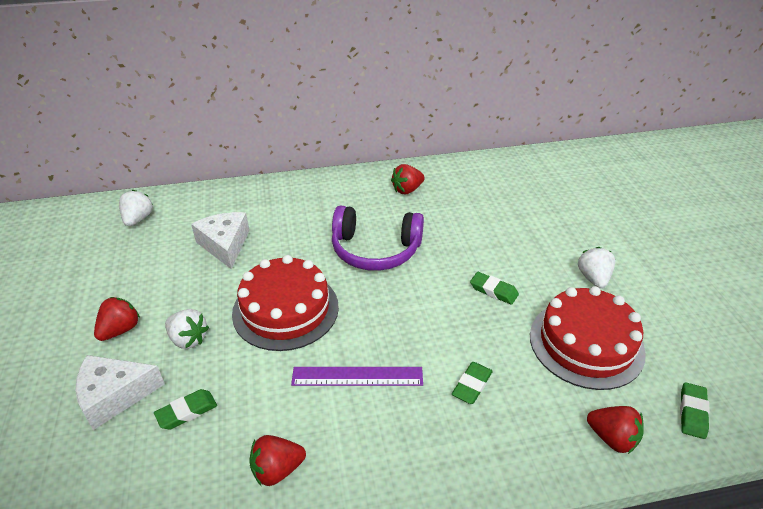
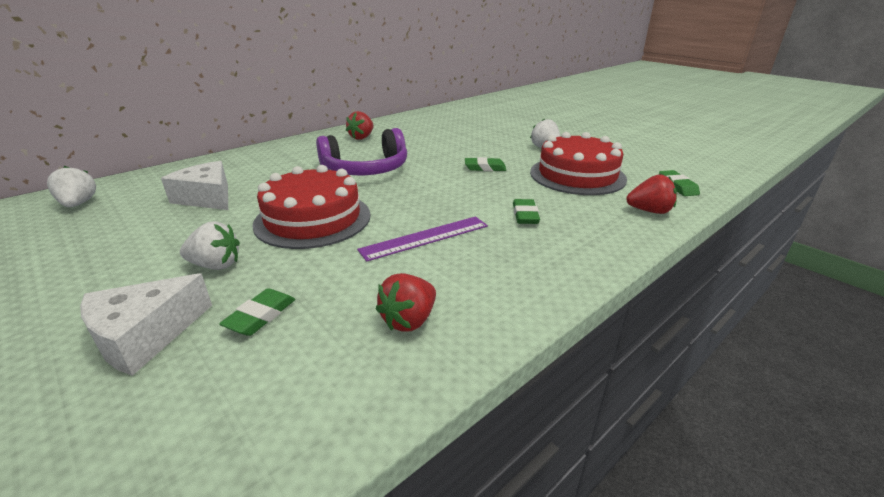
camera: 30 degrees left, 10 degrees down
red strawberry [94,297,140,341] -> none

